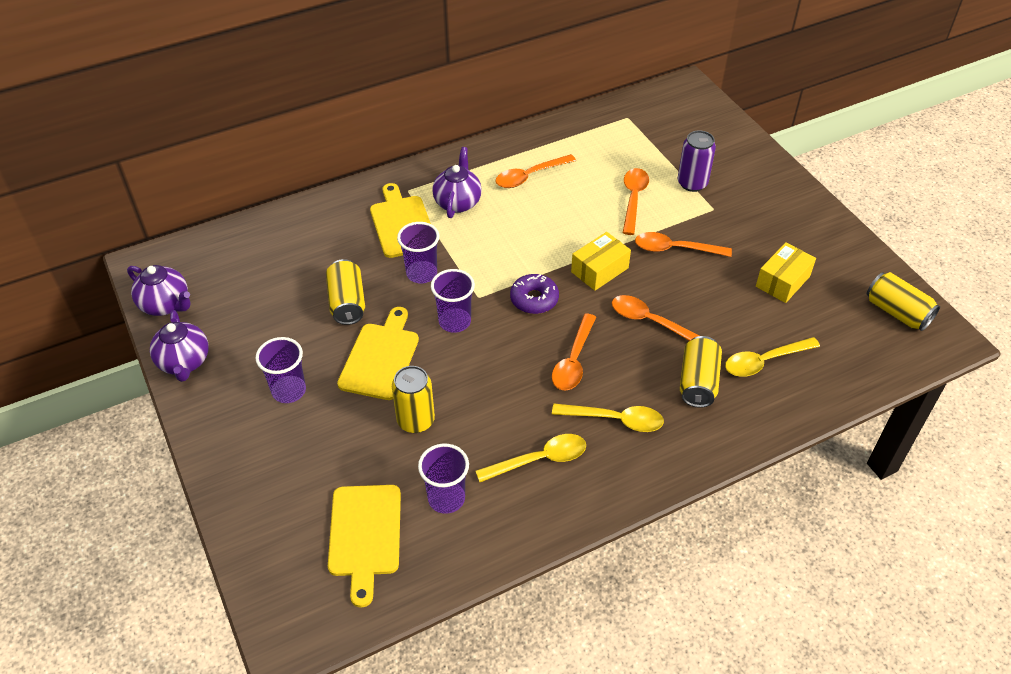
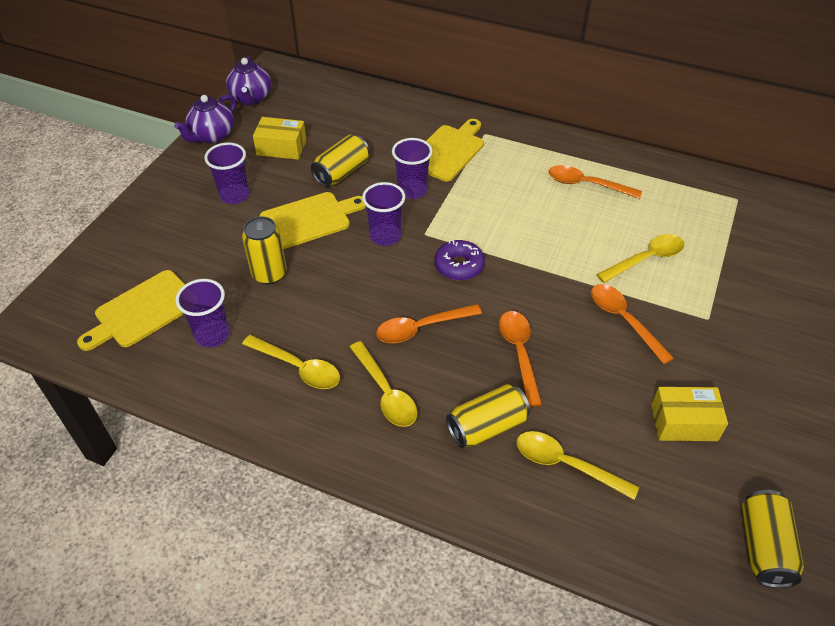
camera: 50 degrees right, 0 degrees up
purple teapot [432,147,482,218] -> none
yellow box [571,232,631,291] -> yellow box moved to [253,117,306,160]
orange spoon [623,168,649,235] -> yellow spoon [596,234,685,283]
purple can [678,130,716,192] -> none

